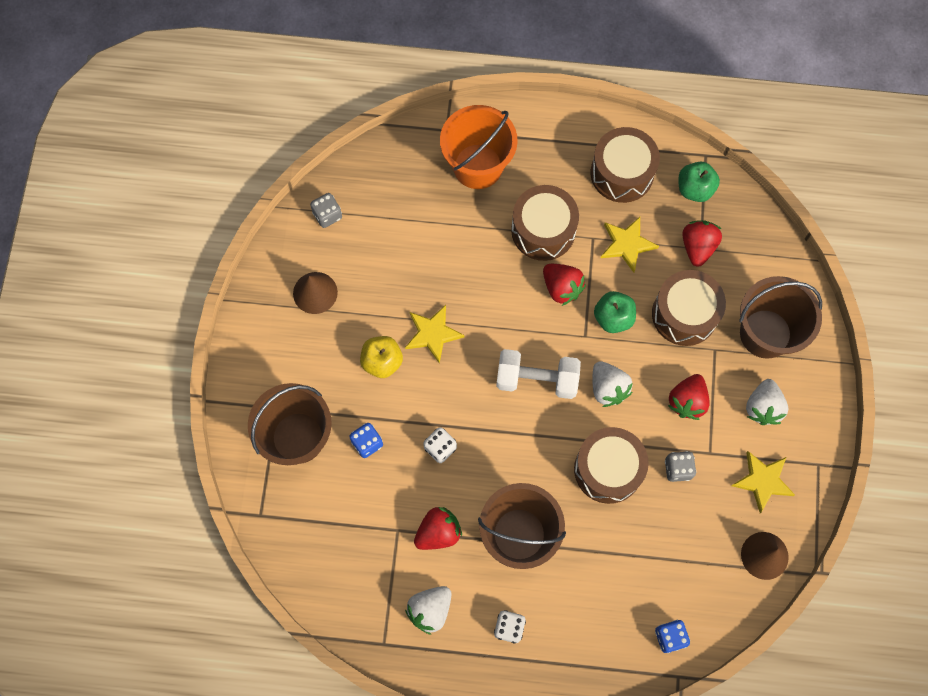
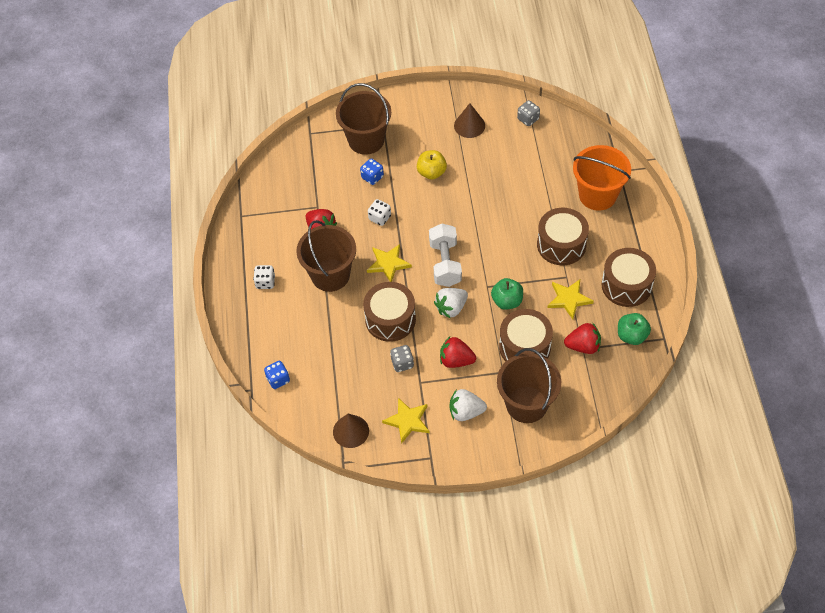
camera: 80 degrees right, 15 degrees down
yellow star [405,305,464,364] -> yellow star moved to [367,244,412,282]
white strawberry [405,586,452,635] -> none
red strawberry [543,264,586,306] -> none

